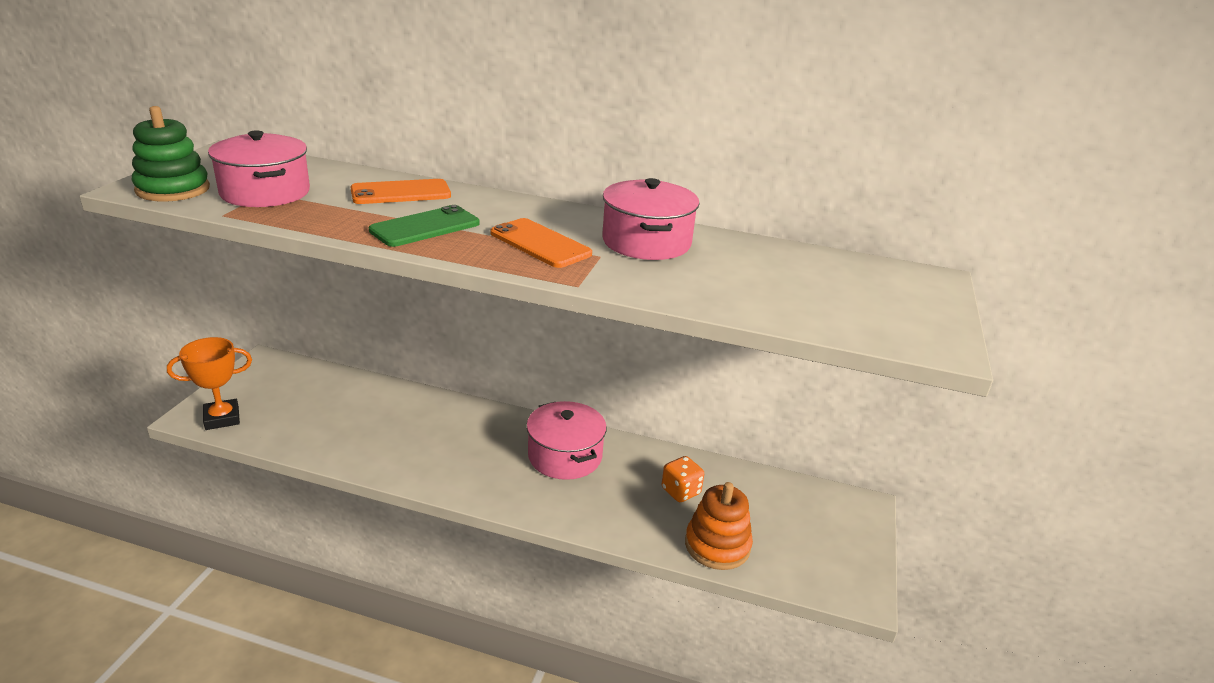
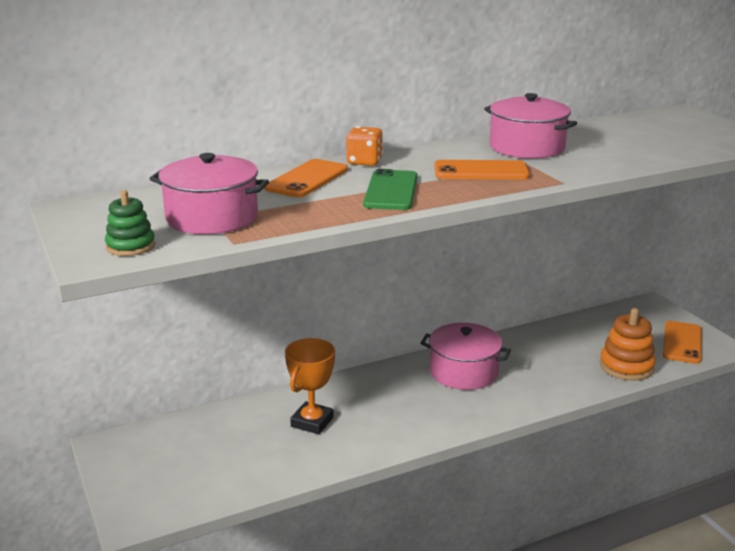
camera: 40 degrees left, 5 degrees down
green stacking toy [132,106,210,202] -> green stacking toy [105,190,155,256], size x0.62
orange trophy [167,337,252,430] -> orange trophy moved to [285,338,335,434]
orange dice [662,456,704,502] -> orange dice moved to [346,126,383,166]
none -> orange phone [663,321,702,364]

